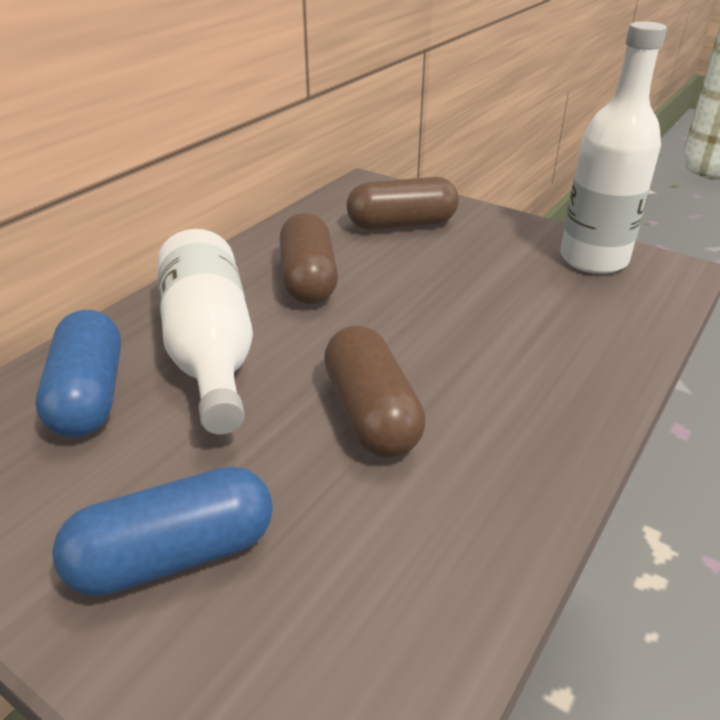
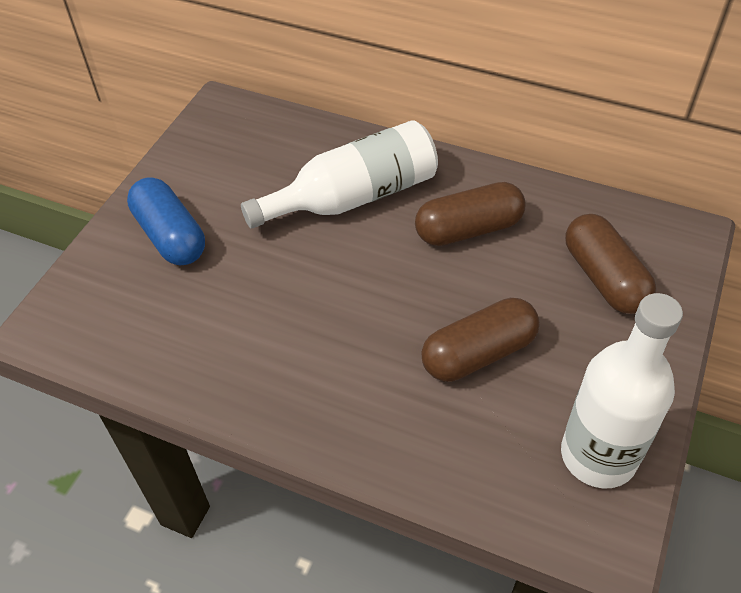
camera: 80 degrees right, 15 degrees up
blue capsule [36,310,121,437] -> none
brown capsule [324,326,426,458] -> brown capsule moved to [421,298,540,382]

